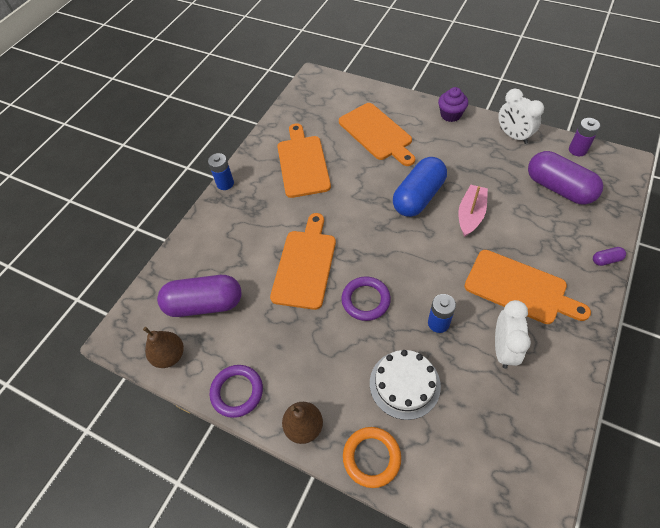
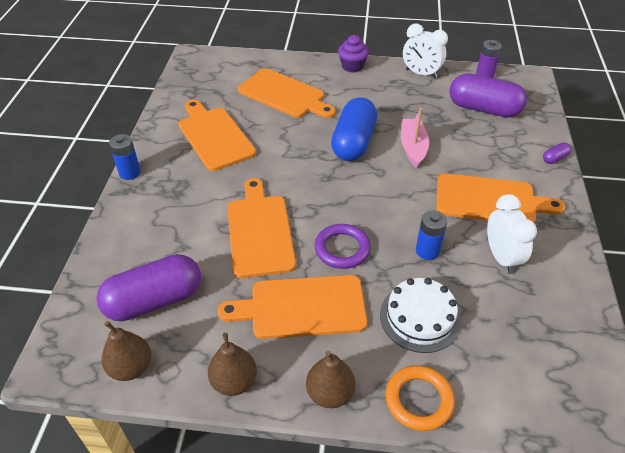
camera: 25 degrees left, 10 degrees down
purple ring [210,365,263,418] -> brown pear [208,333,257,396]
none -> orange cutting board [218,275,367,339]

